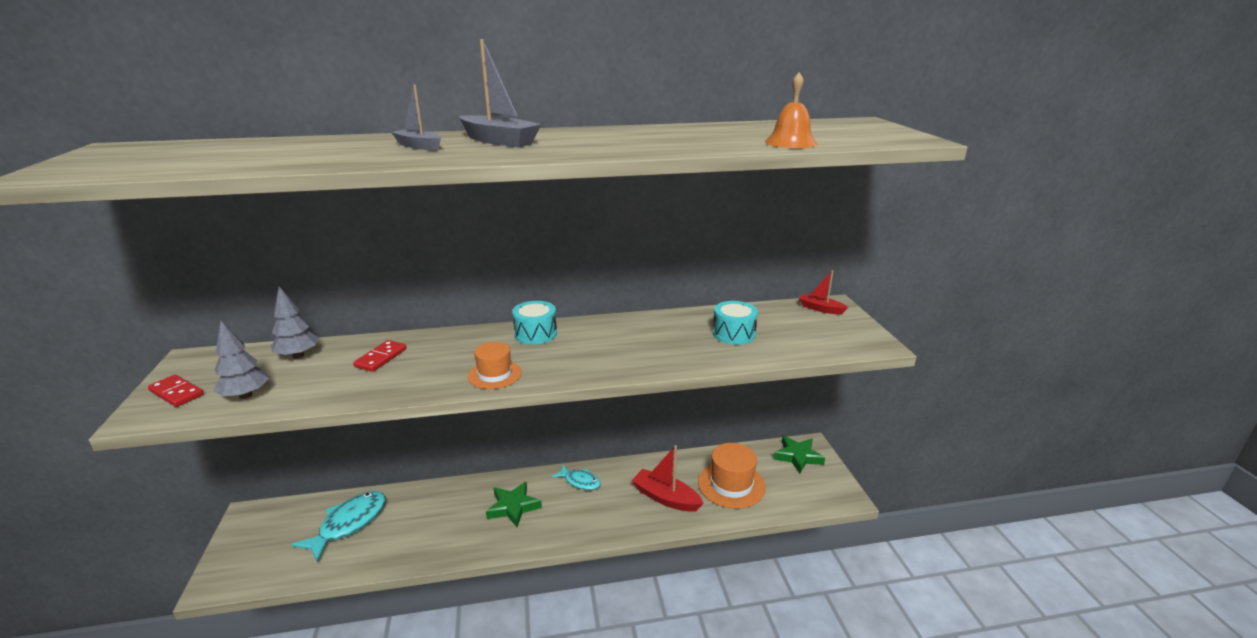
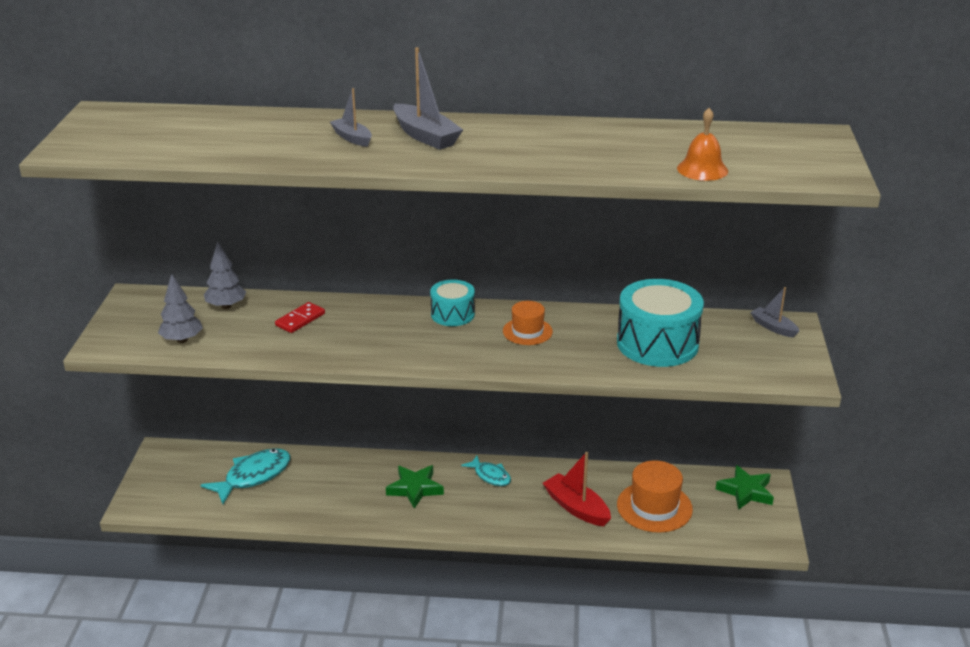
camera: 15 degrees right, 5 degrees up
red domino [148,375,204,407] -> none
orange hat [468,342,521,389] -> orange hat moved to [503,301,553,345]
turquoise drum [713,301,758,345] -> turquoise drum [617,279,704,367], size x1.79
red boat [799,270,848,315] -> grey boat [751,287,799,338]

